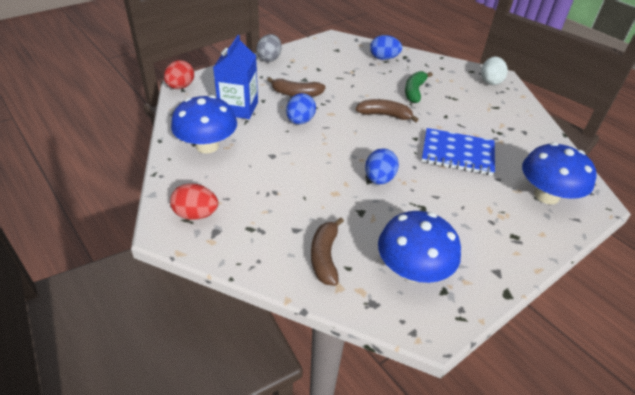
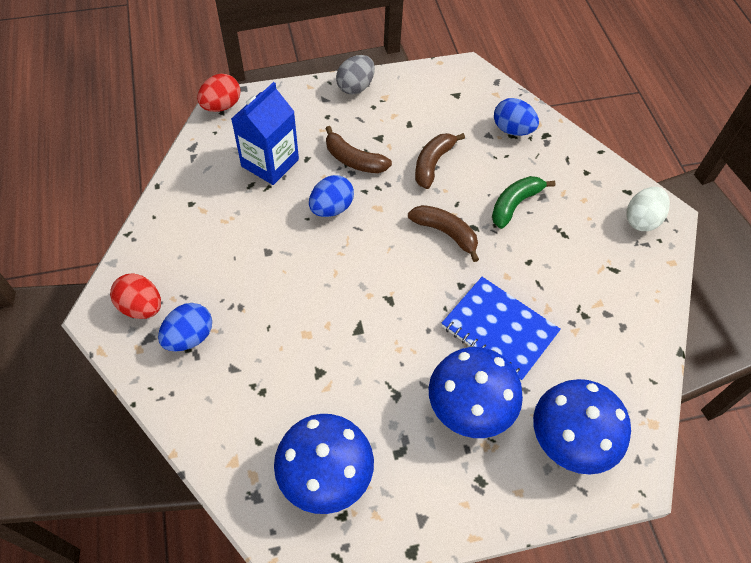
camera: 25 degrees right, 15 degrees up
blue mushroom [171,95,237,153] -> blue mushroom moved to [429,347,523,438]
brown banana [311,217,344,286] -> brown banana moved to [415,133,465,189]
blue egg [365,148,399,185] -> blue egg moved to [158,303,212,352]

